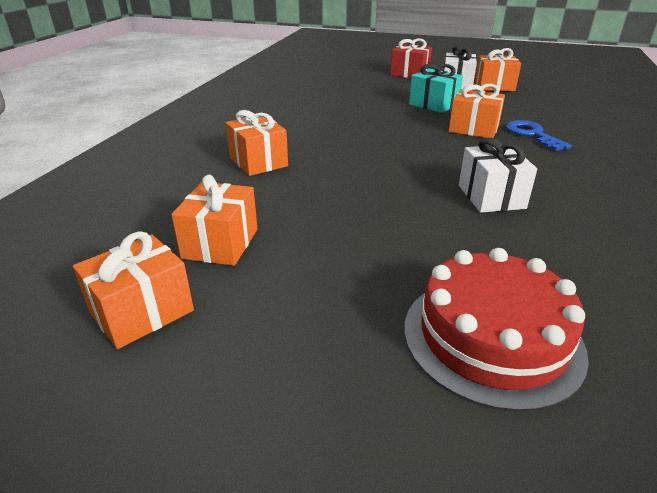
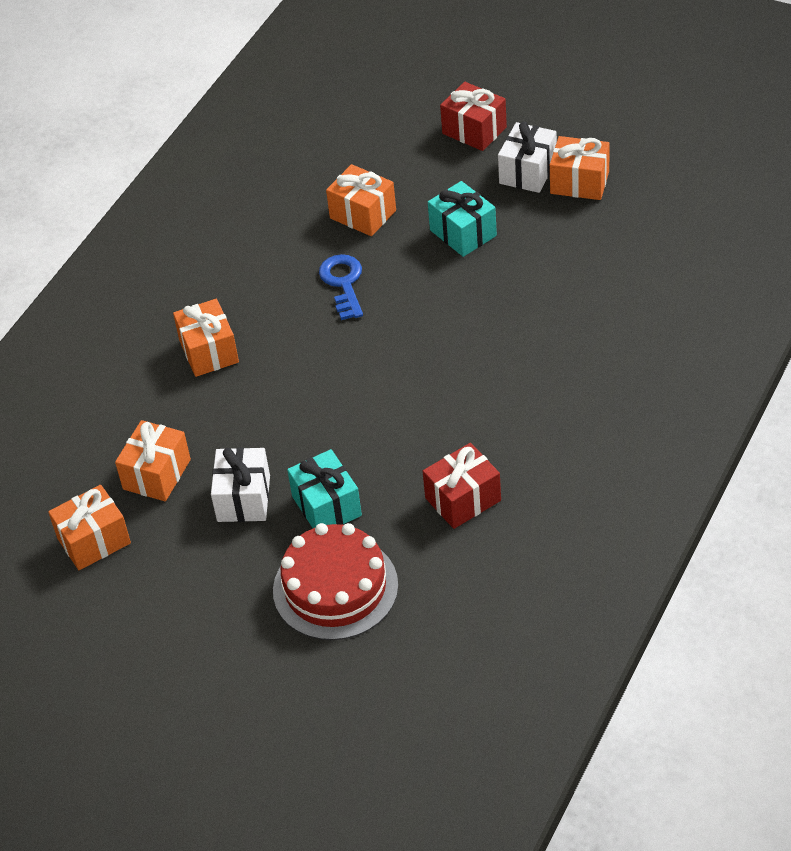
camera: 15 degrees right, 15 degrees up
orange gift [448,84,505,138] -> orange gift moved to [326,164,396,236]
white gift [459,137,537,213] -> white gift moved to [211,447,270,522]
blue key [506,120,572,151] -> blue key moved to [319,254,363,320]
none -> turquoise gift [287,449,362,528]
none -> red gift [423,443,501,529]

